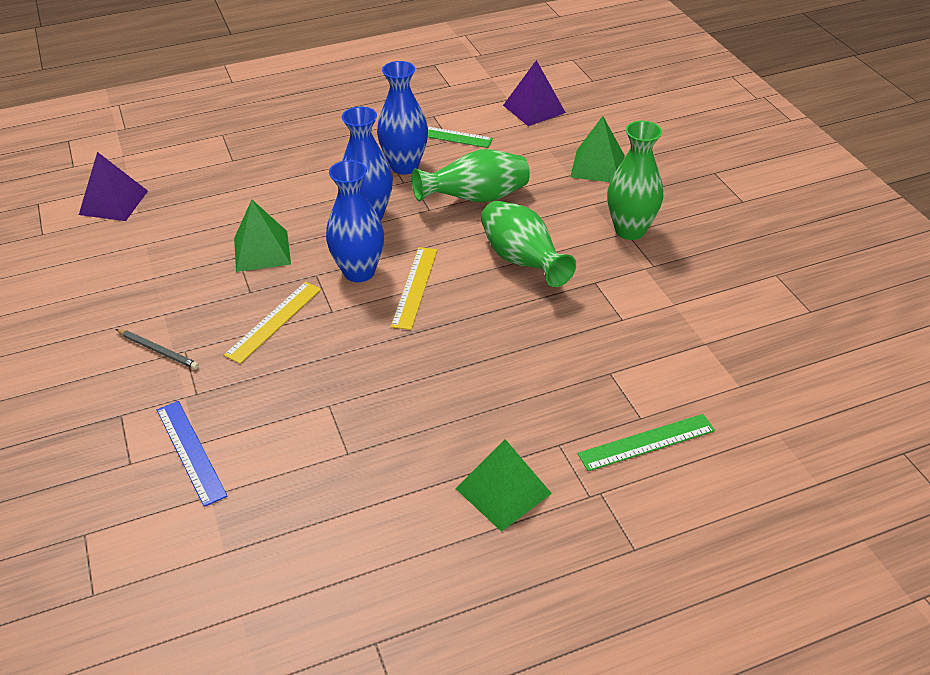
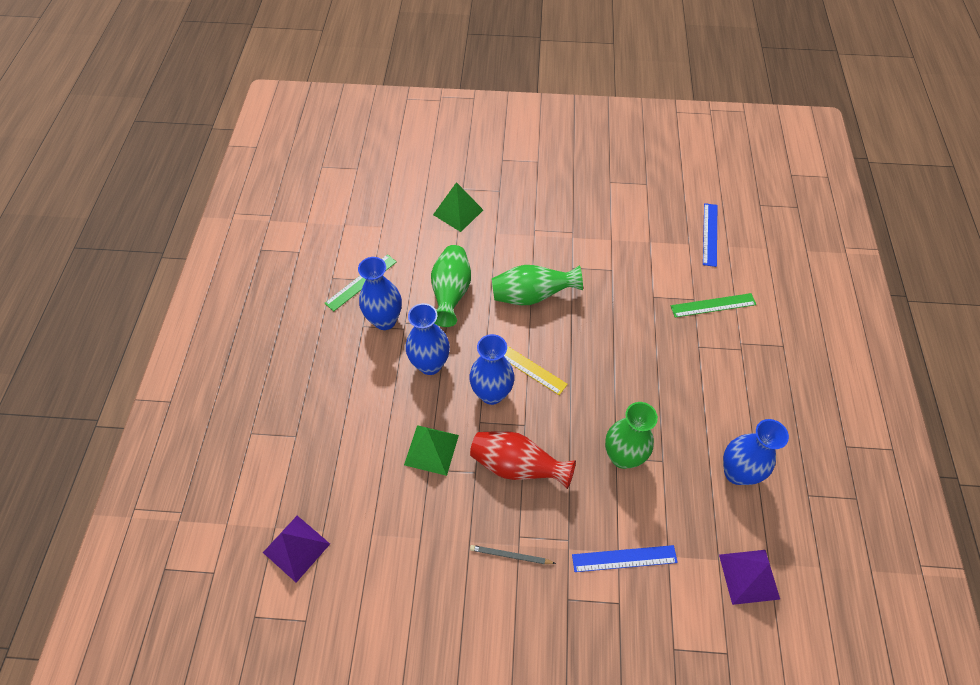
camera: 65 degrees left, 15 degrees up
grey pencil [116,329,199,369] -> grey pencil turned 135 degrees counterclockwise [470,545,556,564]
yellow ruler [224,282,321,364] -> red vase [470,431,576,489]
green pyramid [456,439,552,532] -> none
purple pyramid [503,60,566,126] -> purple pyramid moved to [719,550,780,605]
green ruler [578,414,715,471] -> green ruler turned 75 degrees clockwise [671,293,756,317]
green vase [607,121,663,240] -> green vase moved to [605,402,658,469]
none -> blue ruler [703,203,717,267]
none -> blue vase [723,419,789,485]

